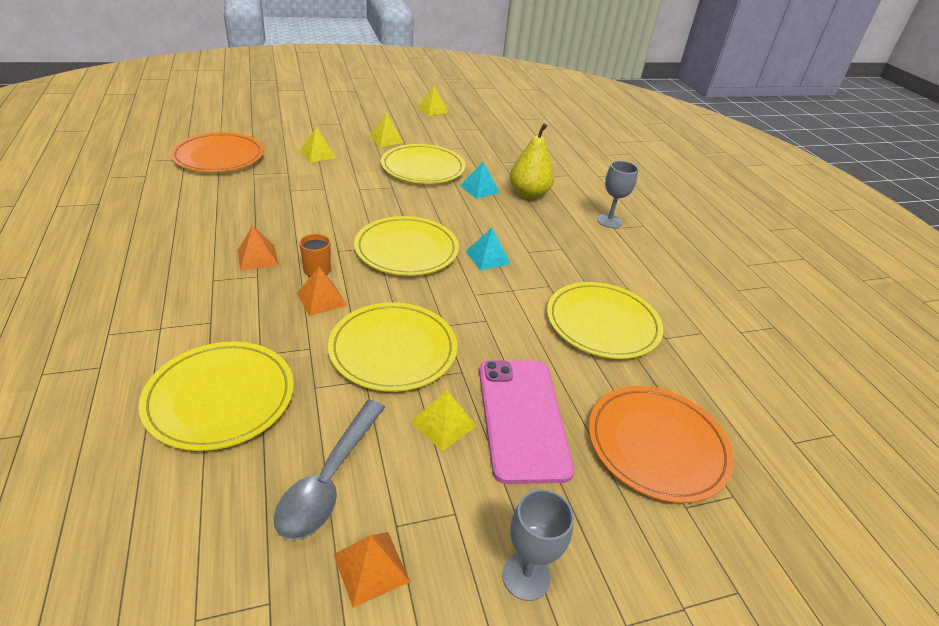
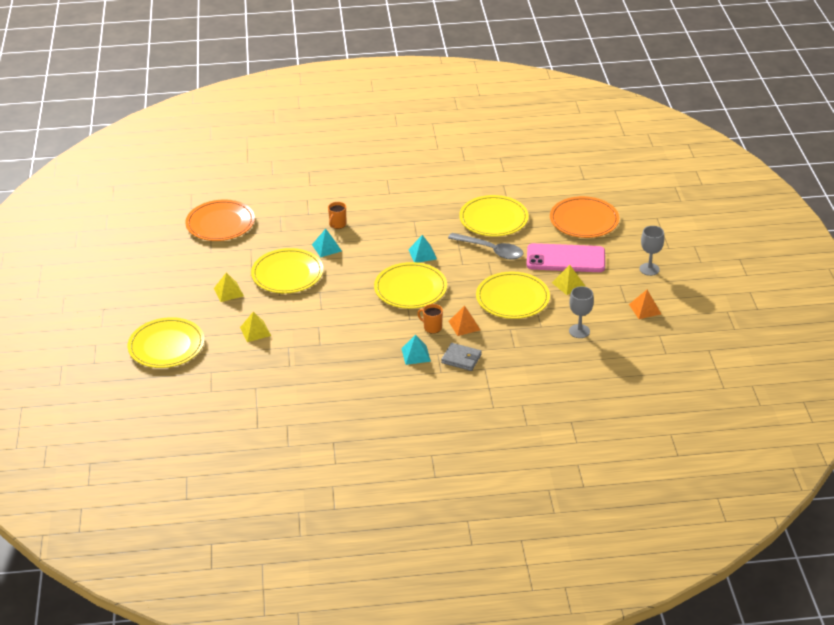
camera: 75 degrees left, 0 degrees up
yellow plate [139,342,294,451] -> yellow plate moved to [128,317,204,368]
orange plate [170,132,264,172] -> orange plate moved to [185,199,255,241]
orange pyramid [238,226,279,271] -> turquoise pyramid [401,335,431,365]
grey spoon [274,400,385,540] -> grey spoon moved to [448,233,524,260]
yellow pyramid [417,86,449,116] -> none
yellow pear [510,123,554,199] -> orange mug [328,202,346,229]
grey goblet [597,161,638,228] -> grey goblet moved to [569,286,594,338]
none -> grey wallet [441,343,482,371]

